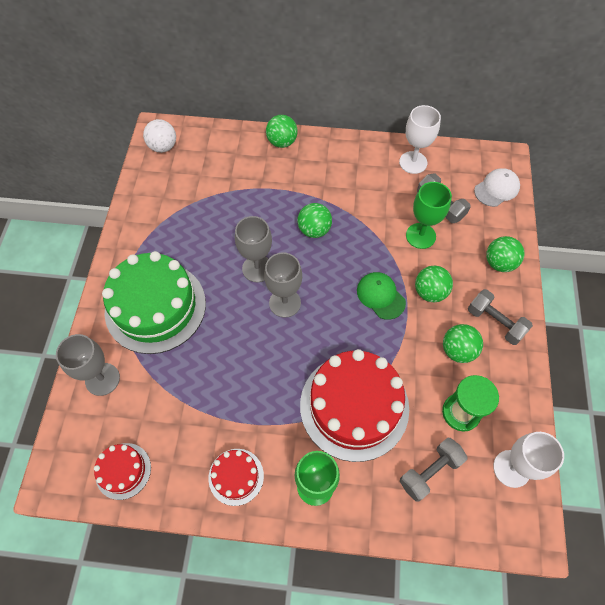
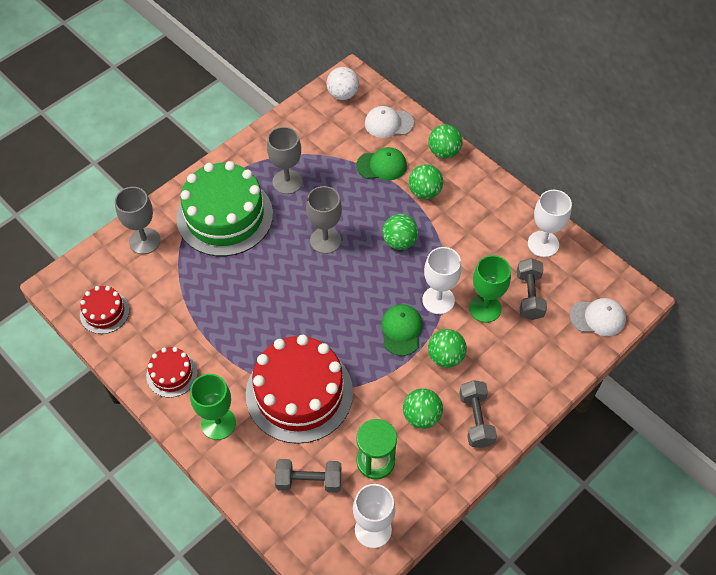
camera: 40 degrees right, 5 degrees down
grey goblet [264,252,302,318] -> grey goblet moved to [267,127,302,194]
green ball [486,236,524,272] -> green ball moved to [408,164,443,199]
none -> green cap [356,147,407,180]
none -> white cap [365,106,414,138]
none -> white goblet [422,247,462,314]

